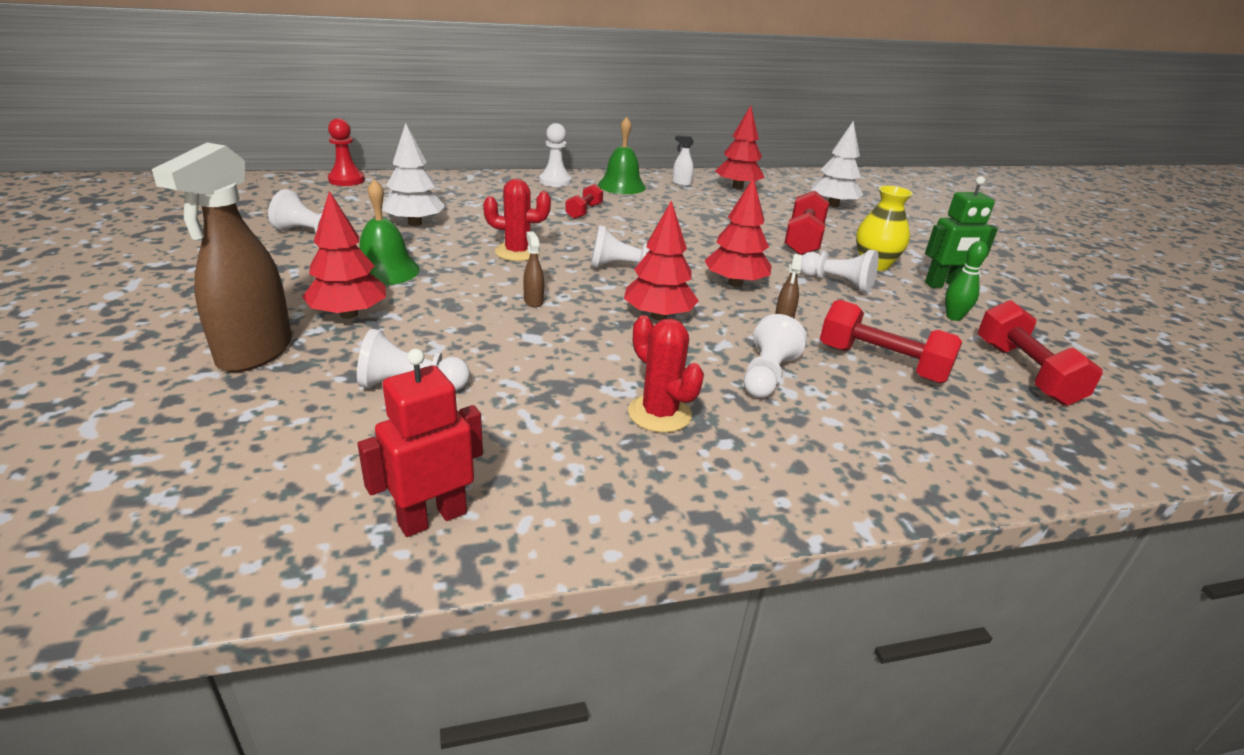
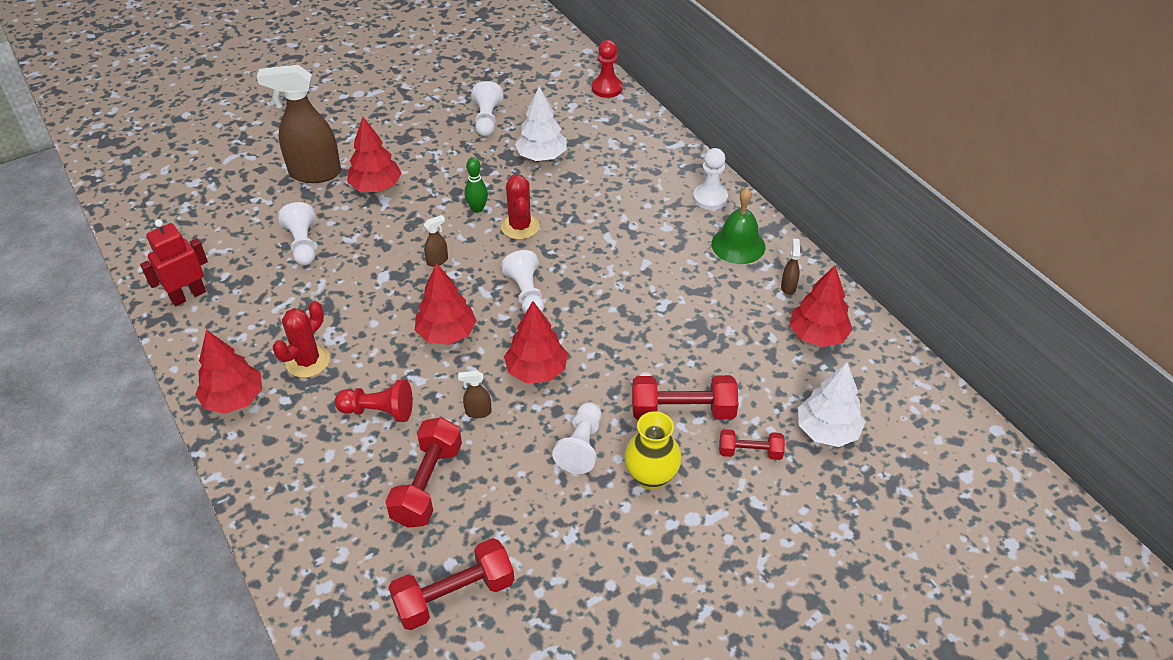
camera: 75 degrees right, 15 degrees up
red robot [357,349,483,537] -> red robot turned 75 degrees counterclockwise [140,219,208,306]
green bell [359,179,420,285] -> none
red dumbbell [565,184,603,219] -> red dumbbell moved to [719,429,785,460]
white spray bottle [672,135,694,186] -> brown spray bottle [781,238,800,295]
white pawn [744,314,807,398] -> red pawn [335,380,413,422]
green robot [925,176,998,288] -> none
green bowling pin [945,241,988,321] -> green bowling pin moved to [465,158,488,213]
none -> red tree [195,330,262,414]

